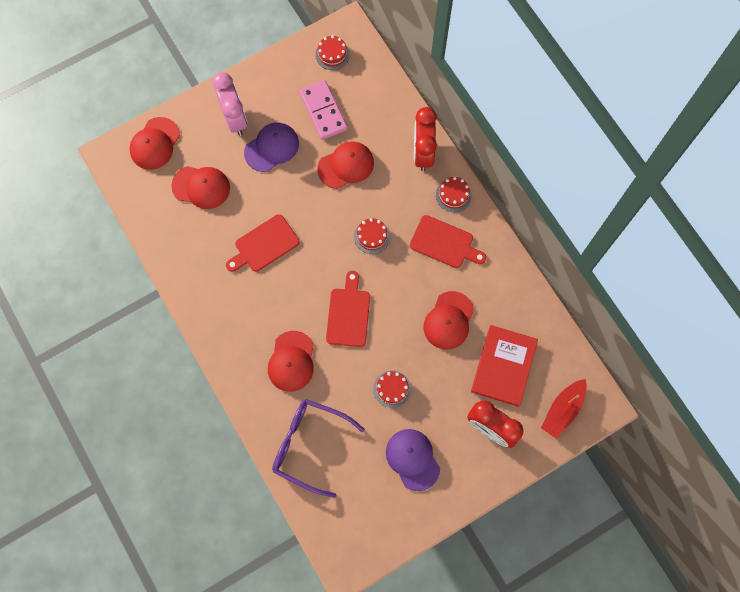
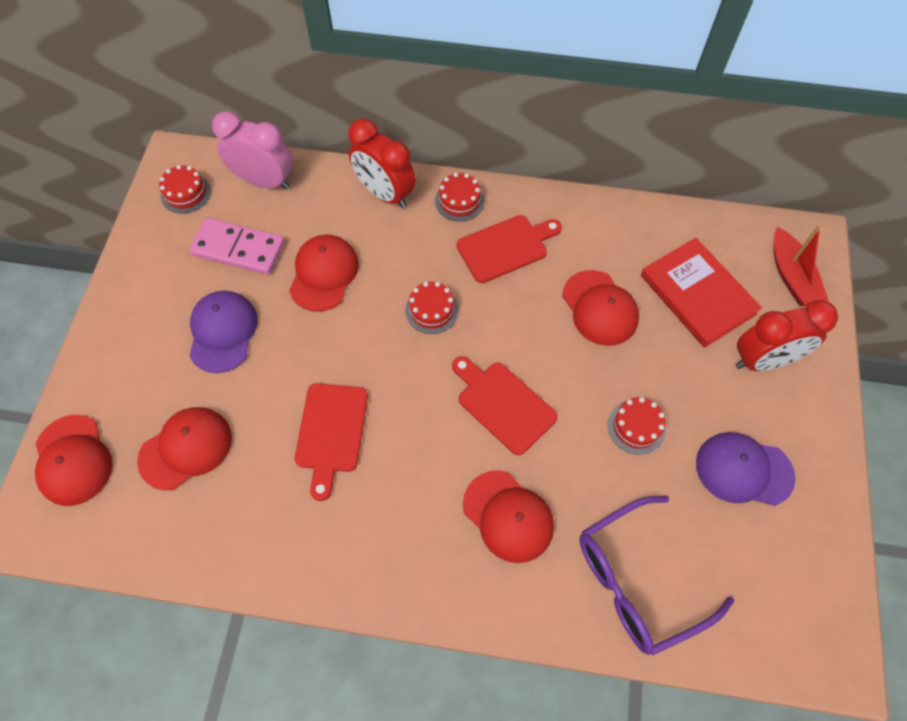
camera: 50 degrees left, 10 degrees down
pink clock [212,72,247,136] -> pink clock moved to [212,111,292,189]

